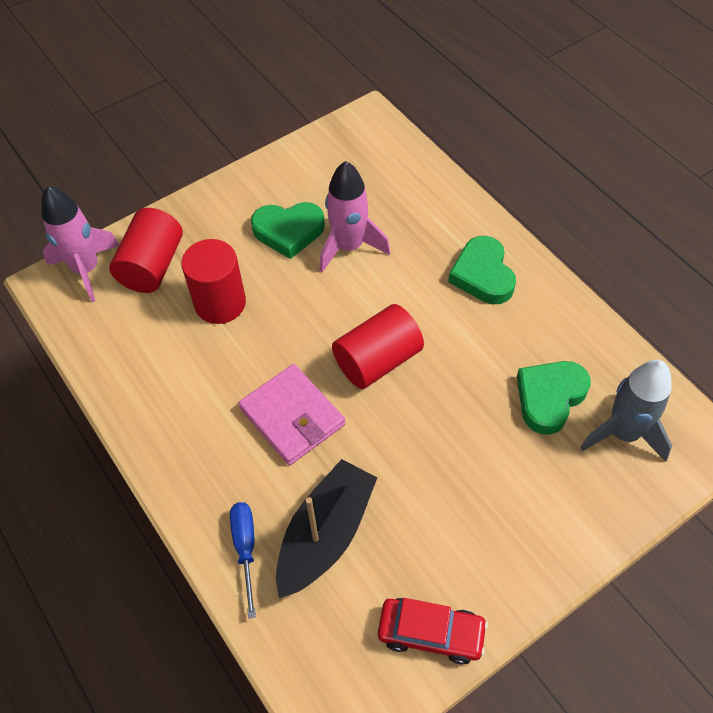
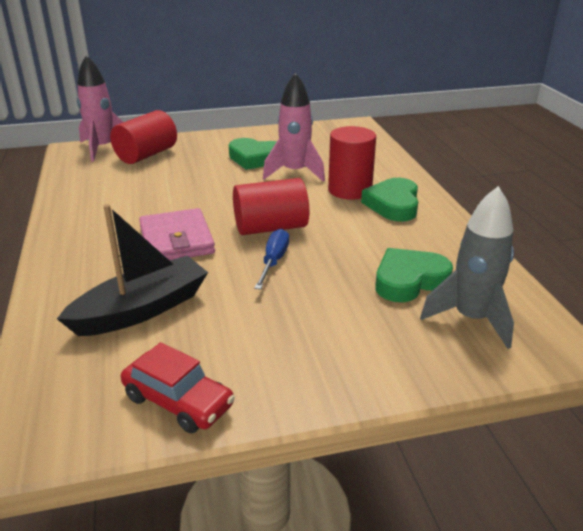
camera: 20 degrees right, 25 degrees down
red cylinder [181,239,246,324] -> red cylinder moved to [328,126,376,200]
blue screwdriver [230,502,256,619] -> blue screwdriver moved to [254,229,289,290]

